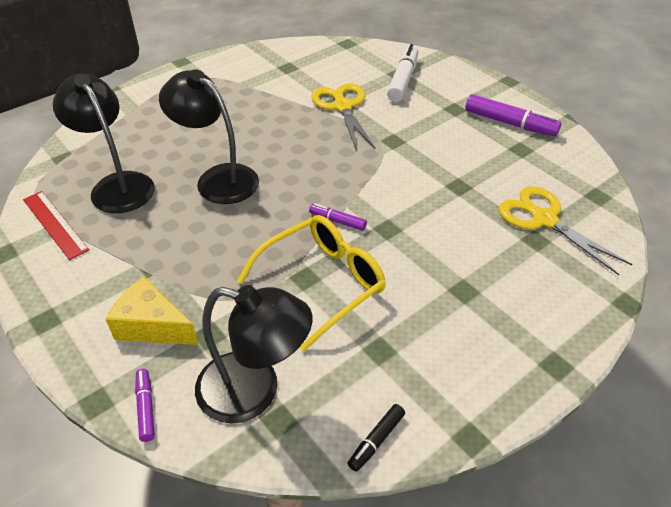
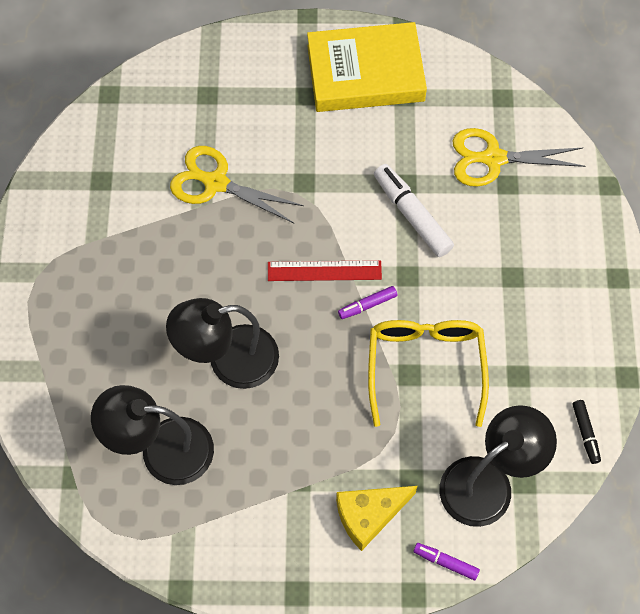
camera: 50 degrees left, 20 degrees up
red ruler [23,191,89,260] -> red ruler moved to [268,260,382,281]
white marker [387,44,418,102] -> white marker moved to [374,164,454,257]
purple marker [465,94,561,136] -> yellow book [307,22,427,112]

